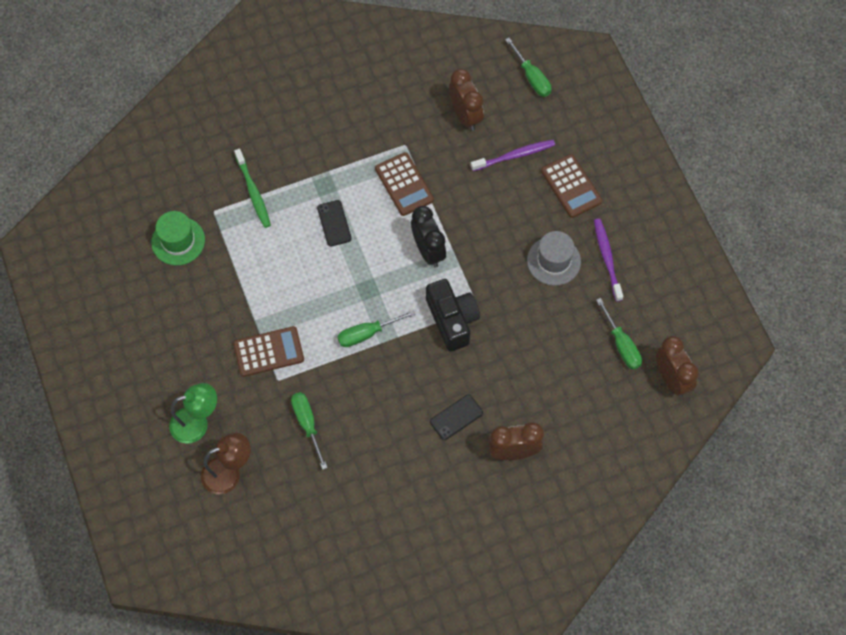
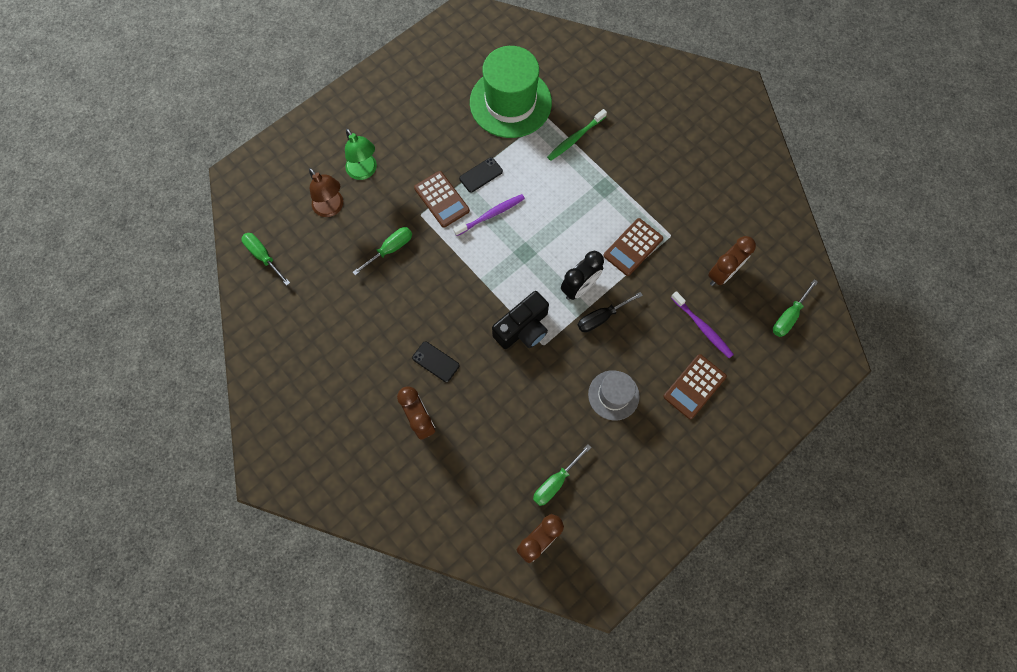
camera: 70 degrees right, 5 degrees up
green hat [151,211,205,265] -> green hat [470,46,552,138], size x1.84
black phone [317,200,352,247] -> black phone moved to [459,157,503,193]
green screwdriver [337,310,415,347] -> green screwdriver moved to [241,233,290,286]
purple toothbrush [594,218,623,302] -> purple toothbrush moved to [453,194,525,236]
none -> black screwdriver [578,292,643,332]

